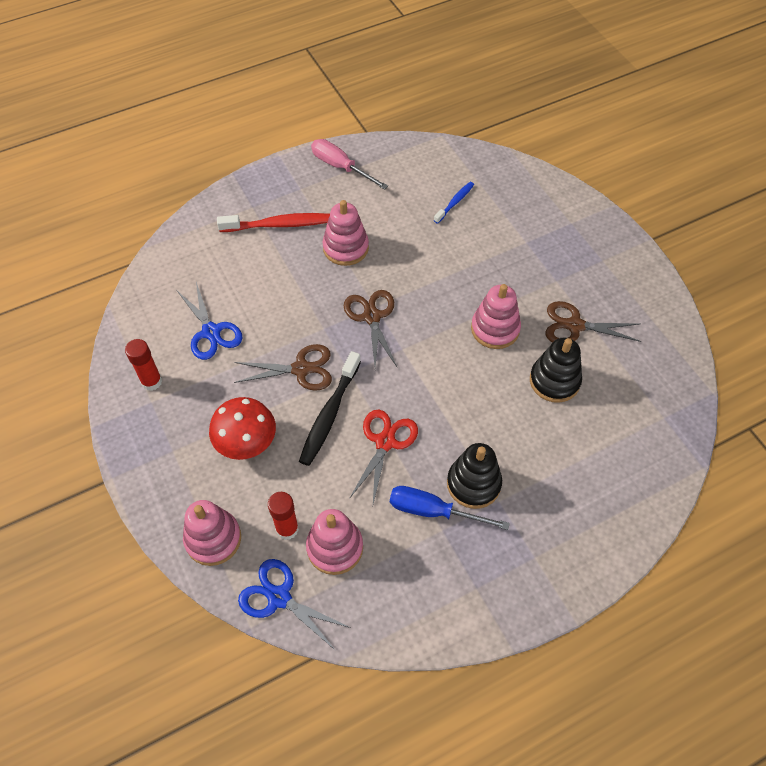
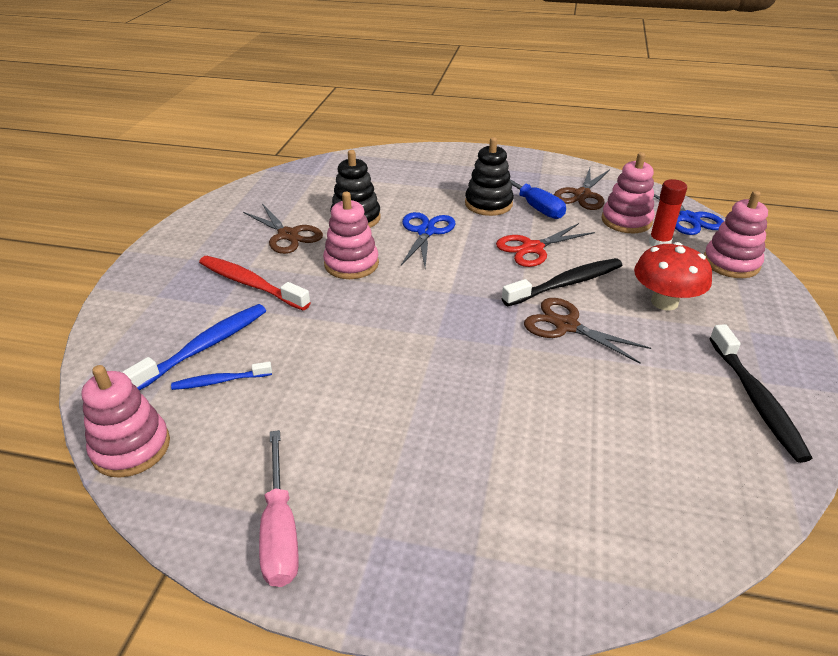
camera: 140 degrees left, 20 degrees down
red glue stick [125,339,162,391] -> black toothbrush [709,324,812,463]
blue scissors [176,282,243,360] -> blue scissors moved to [401,212,456,268]
red toothbrush [217,213,330,232] -> red toothbrush moved to [199,256,311,310]
pink stacking toy [323,200,369,266] -> pink stacking toy moved to [81,365,170,478]
brown scissors [344,290,397,367] -> brown scissors moved to [554,168,610,210]
none -> blue toothbrush [122,304,266,390]

